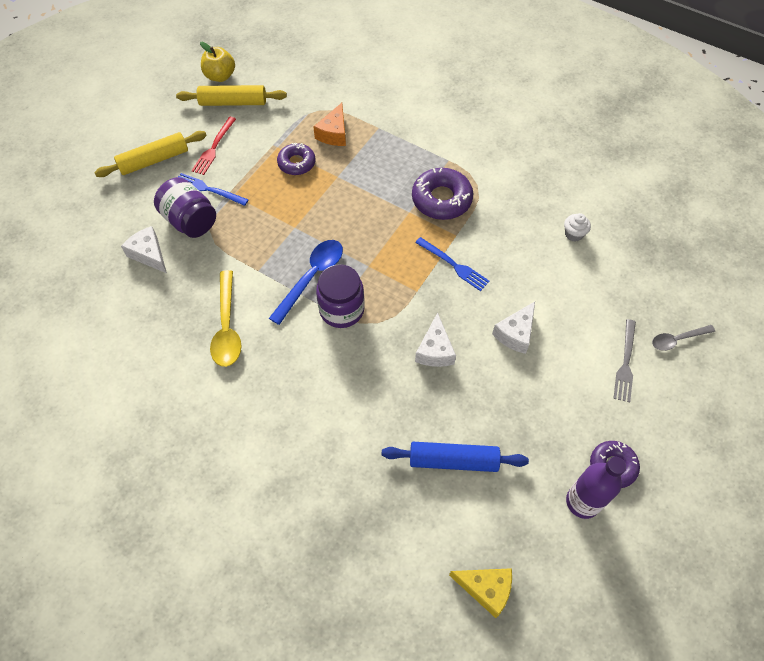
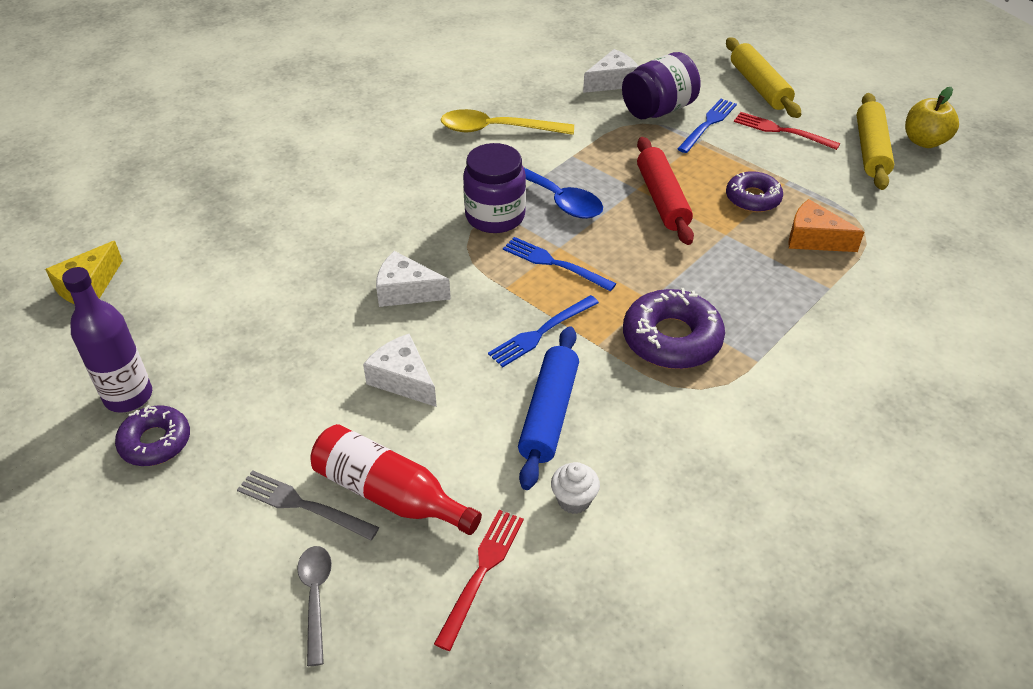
camera: 100 degrees right, 15 degrees down
blue rolling pin [382,442,529,472] -> blue rolling pin moved to [518,326,579,490]
none -> red bottle [311,424,482,535]
none -> red fork [434,510,524,651]
none -> blue fork [503,237,616,291]
none -> red rolling pin [637,137,694,245]

